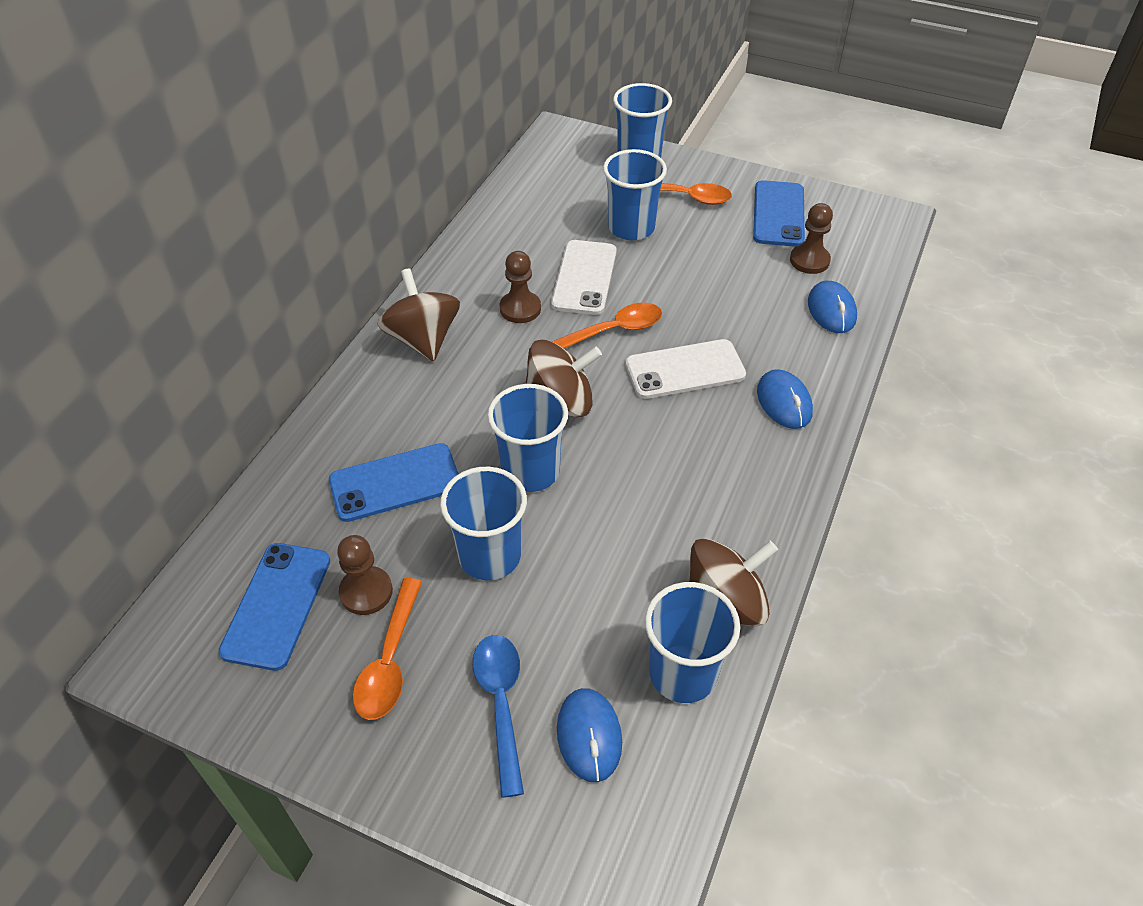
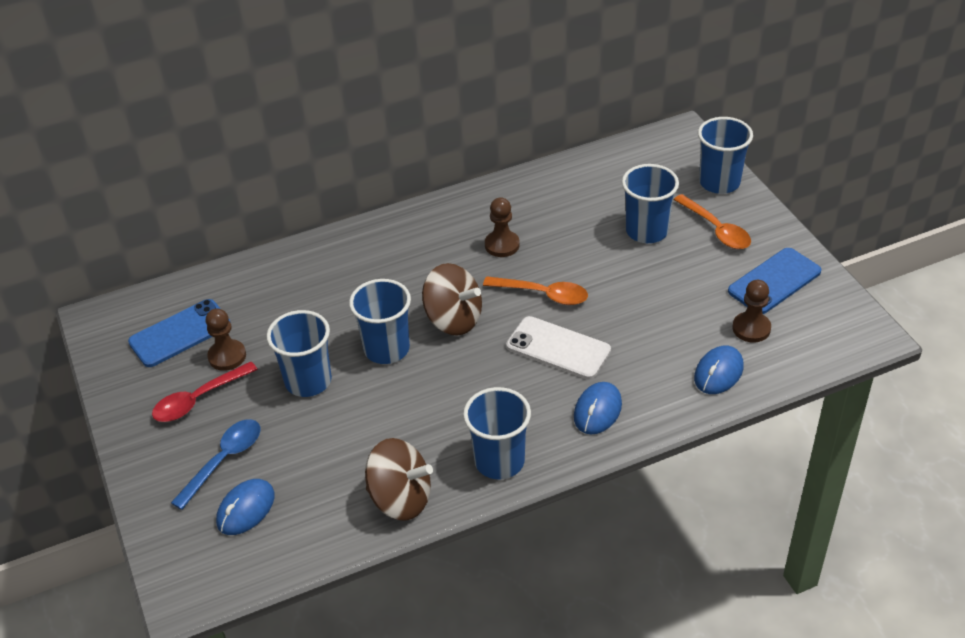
camera: 45 degrees right, 5 degrees down
blue phone [329,443,459,522] -> none
orange spoon [353,578,422,720] -> red spoon [152,362,258,422]
brown spinning top [377,268,460,362] -> none
white phone [551,240,617,315] -> none
blue cup [645,582,740,703] -> blue cup moved to [463,387,531,479]

